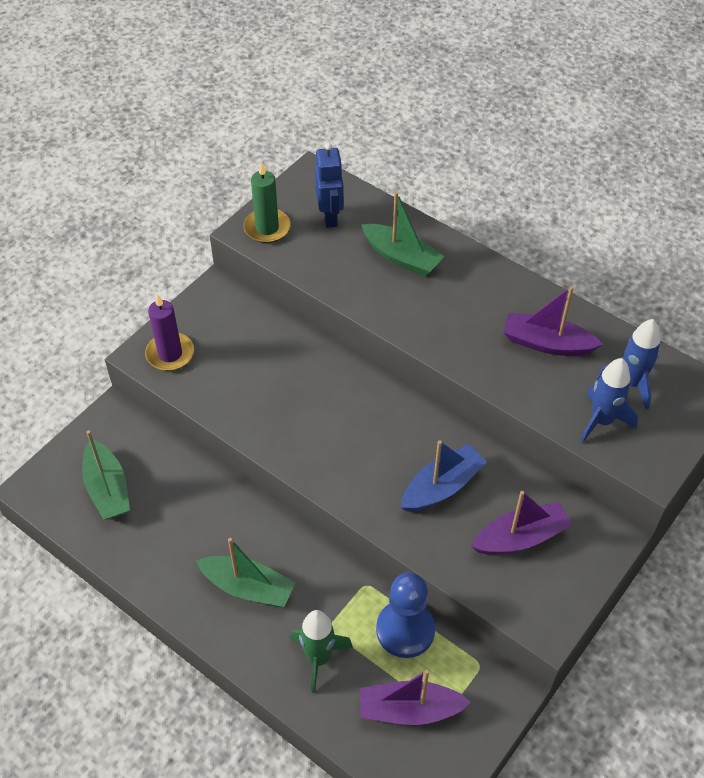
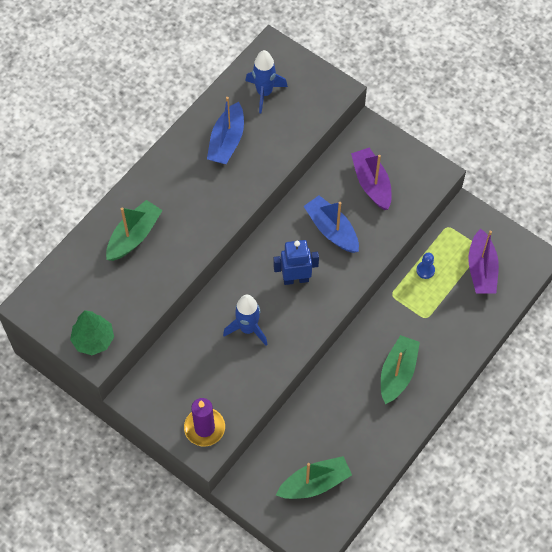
camera: 90 degrees left, 10 degrees up
green candle [244,162,290,243] -> green tree [70,310,114,355]
green rocket [290,610,353,693] -> none
blue robot [315,143,344,228] -> blue robot moved to [274,240,319,285]
blue pawn [376,572,435,658] -> blue pawn [416,253,435,279], size x0.45
purple boat [503,286,603,356] -> blue boat [207,97,244,164]
blue rocket [580,358,638,443] -> blue rocket moved to [223,295,268,346]

